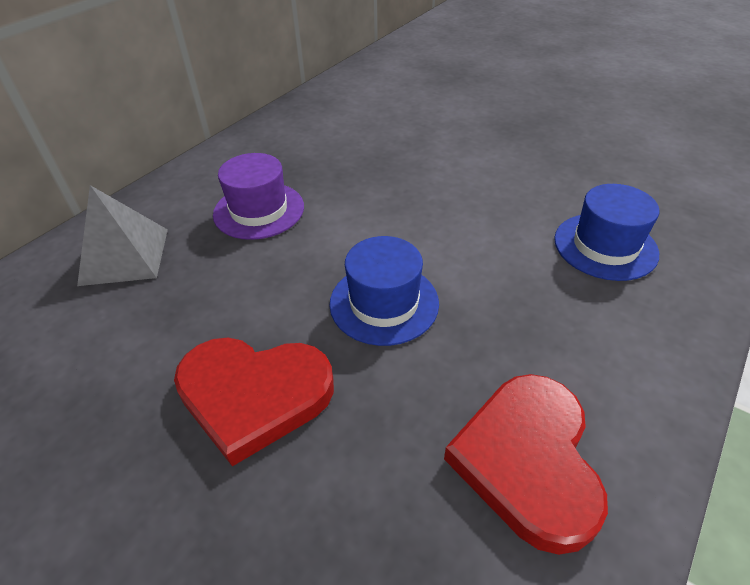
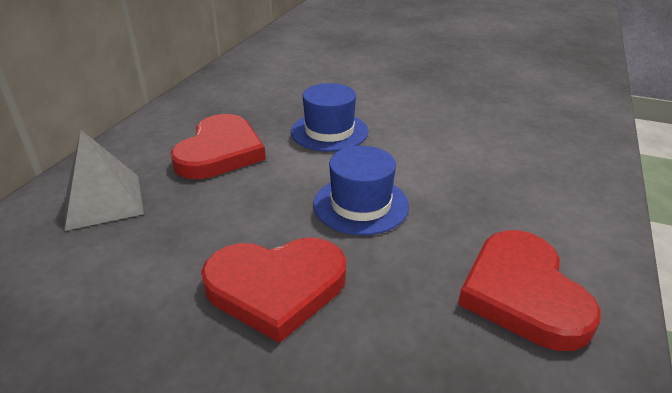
camera: 15 degrees left, 10 degrees down
purple hat [213,153,304,240] -> red heart [171,114,266,179]
blue hat [554,184,659,281] -> blue hat moved to [291,83,368,152]

